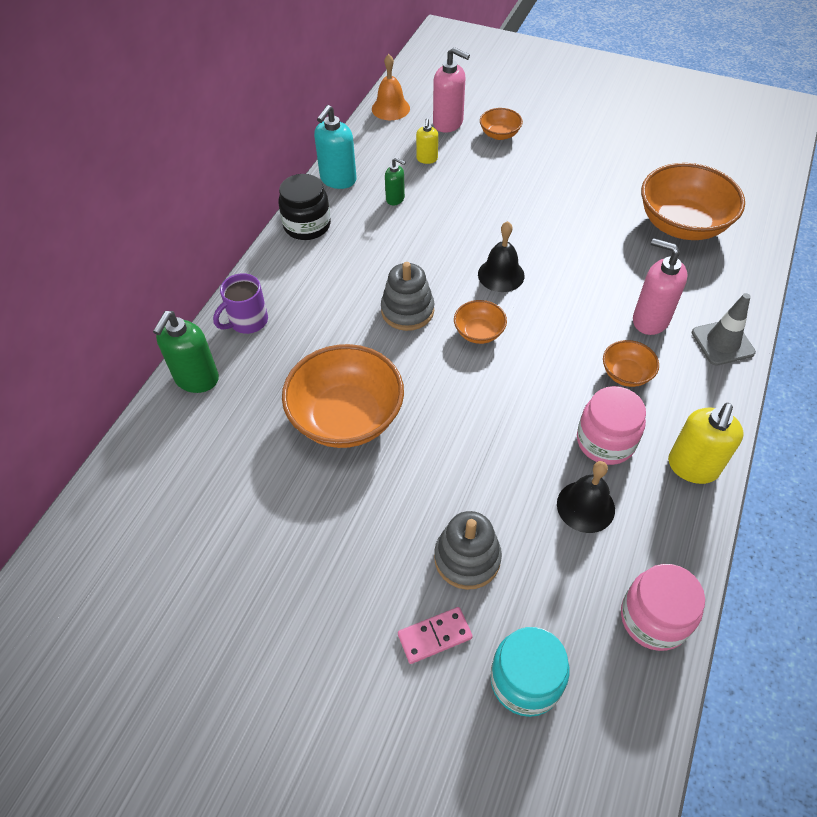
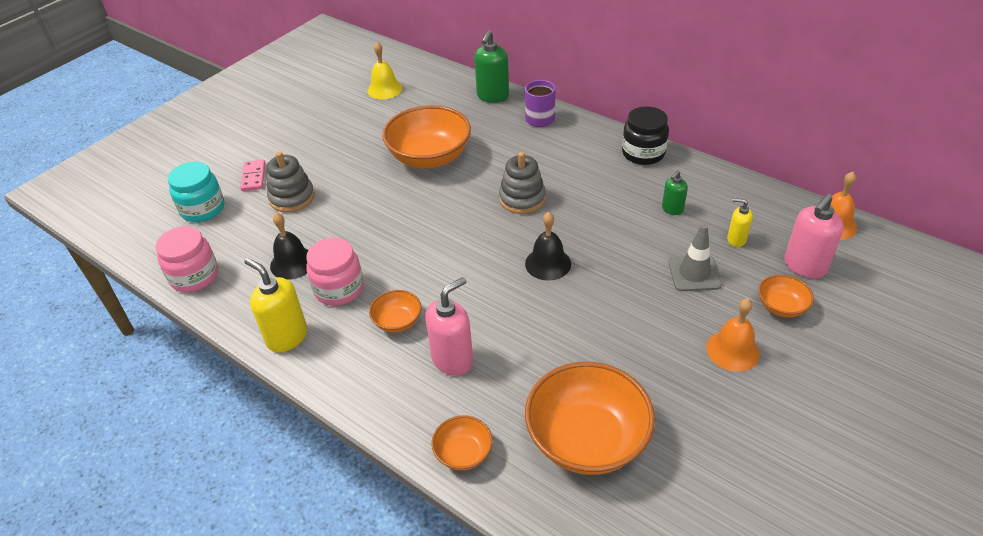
camera: 105 degrees right, 10 degrees down
green soap dispenser [153,311,219,393] -> green soap dispenser turned 105 degrees counterclockwise [474,30,509,103]
turquoise soap dispenser [314,105,357,189] -> none
orange bowl [454,300,507,344] -> orange bowl moved to [432,415,493,471]
grey traffic cone [692,293,756,365] -> grey traffic cone moved to [669,224,722,291]
none -> yellow bell [367,42,402,99]
none -> orange bell [706,298,760,372]

